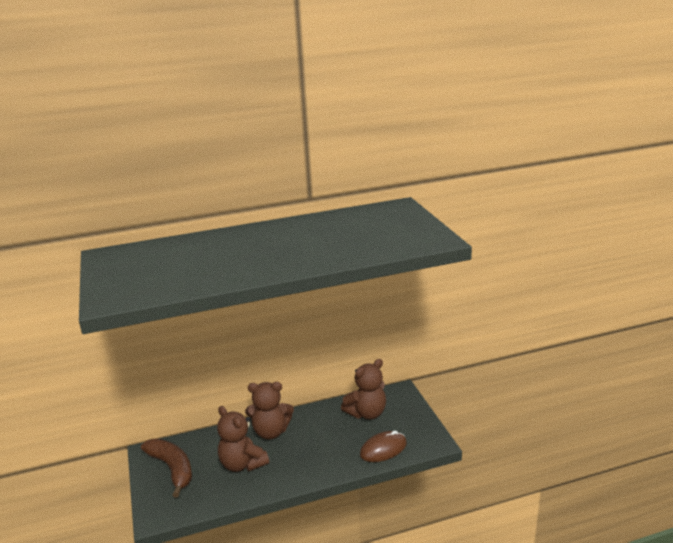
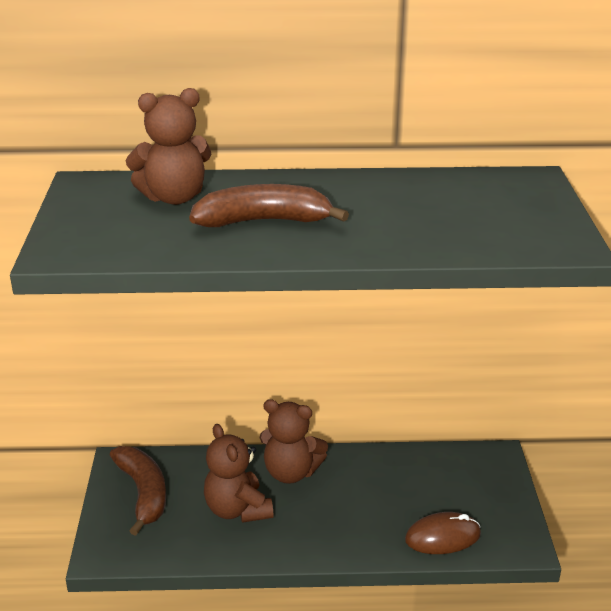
camera: 15 degrees right, 5 degrees up
brown teddy bear [341,359,386,419] -> brown teddy bear moved to [126,88,211,205]
none -> brown banana [189,184,349,227]

